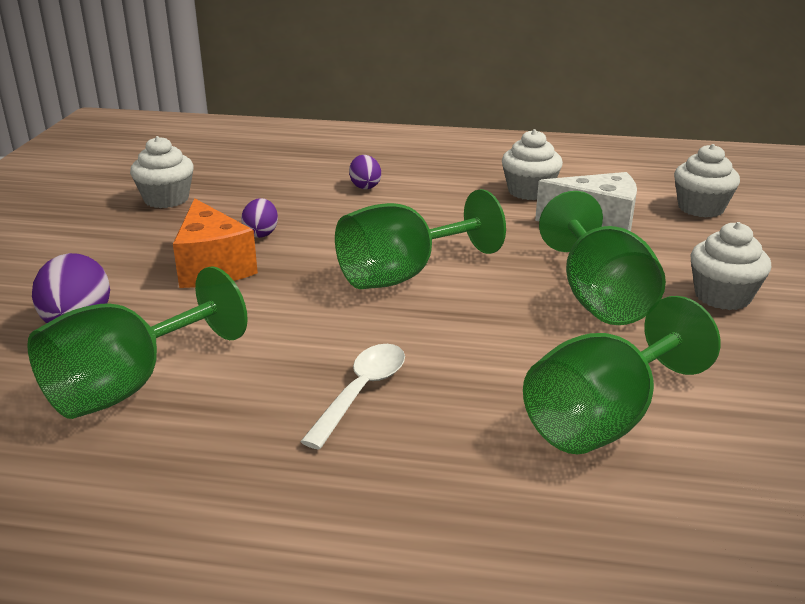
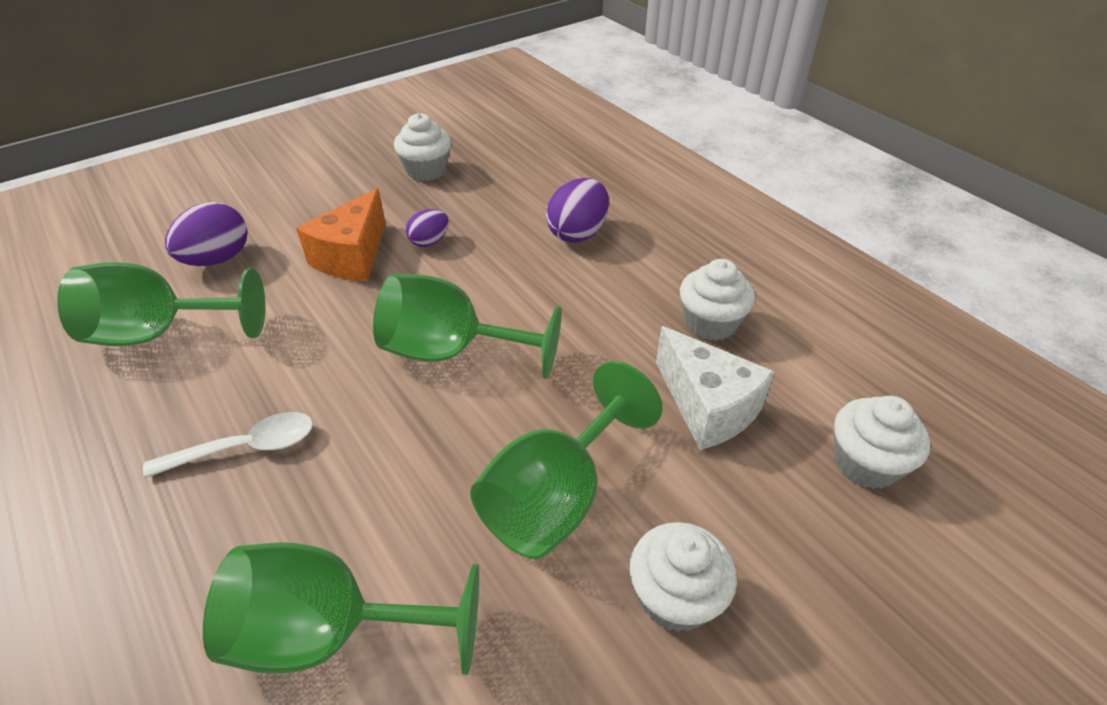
camera: 45 degrees right, 15 degrees up
purple egg [349,155,381,189] -> purple egg [546,178,609,243], size x1.66

